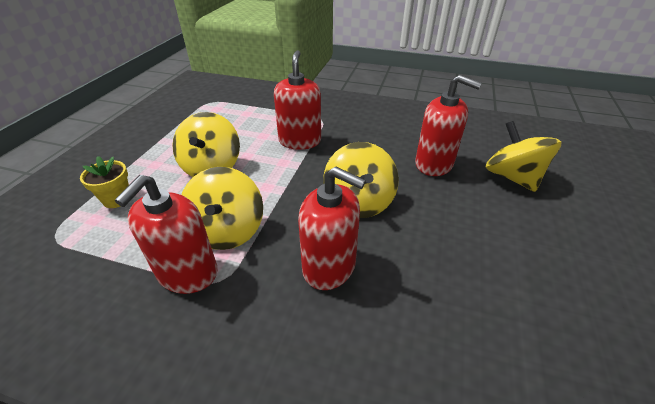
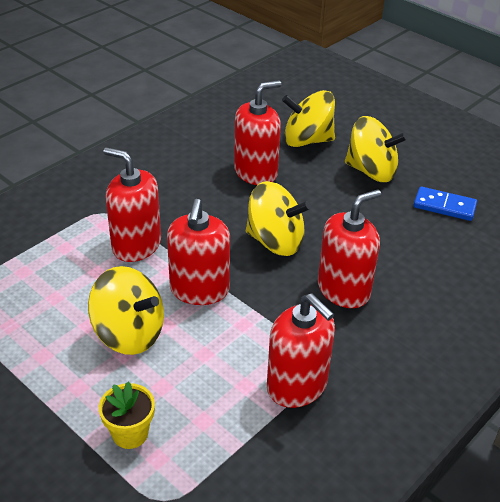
camera: 65 degrees left, 0 degrees up
yellow spinning top [182,167,263,250] -> yellow spinning top moved to [345,116,408,182]
none -> red soap dispenser [167,199,230,305]
none -> blue domino [414,186,477,221]

